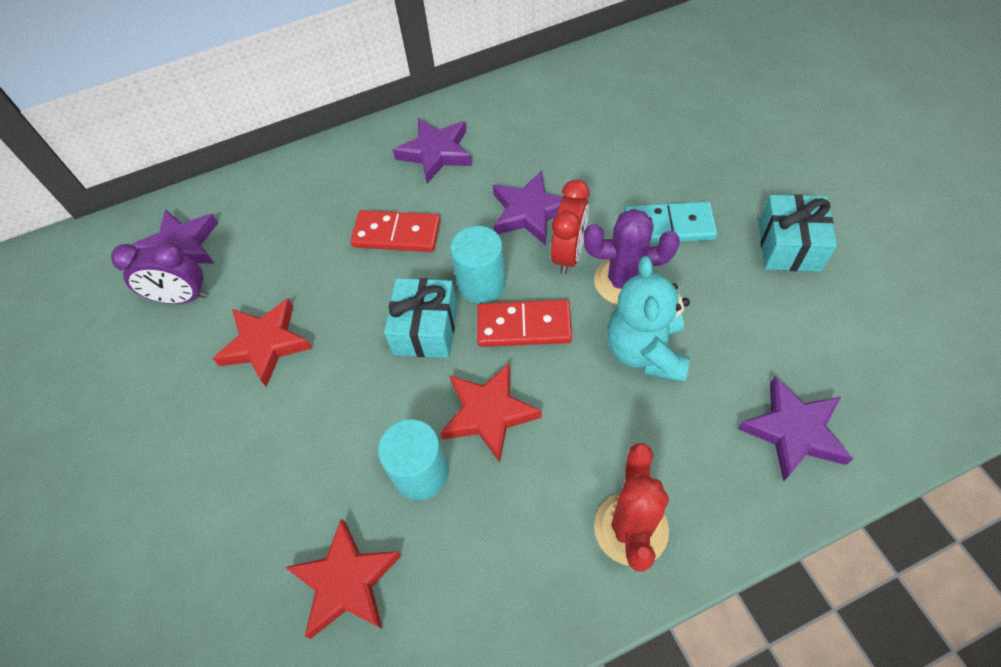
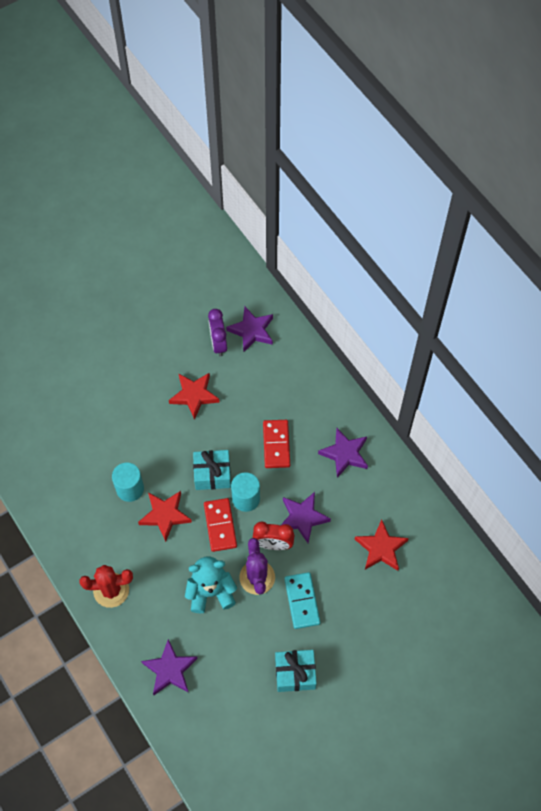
camera: 75 degrees right, 5 degrees up
red star [285,518,401,639] -> red star moved to [355,520,409,571]

